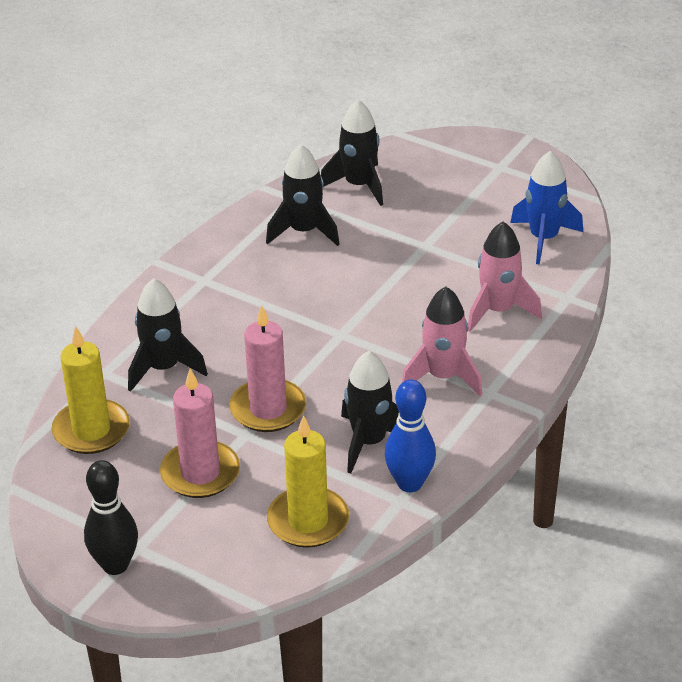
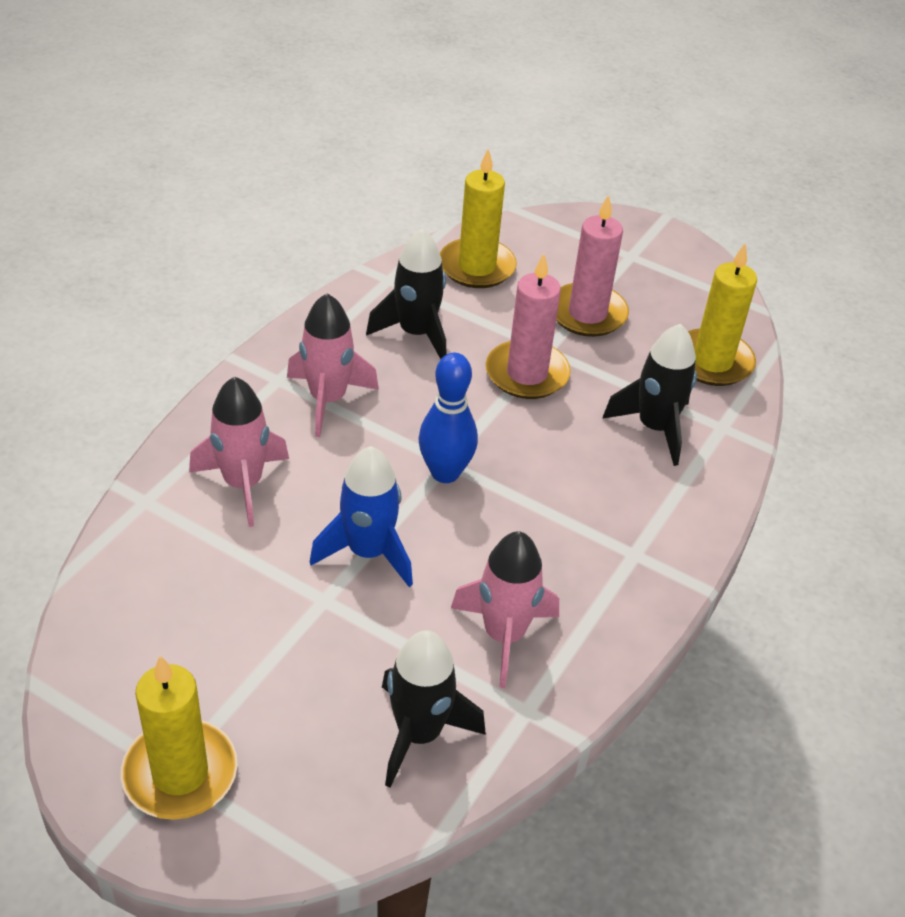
camera: 175 degrees right, 5 degrees up
black bowling pin [84,460,138,575] -> none
black rocket [266,144,340,246] -> pink rocket [451,531,559,688]
blue bowling pin [385,380,436,492] -> blue bowling pin moved to [418,353,478,483]
blue rocket [510,151,583,265] -> blue rocket moved to [310,446,413,587]
none -> yellow candle [121,655,238,820]

